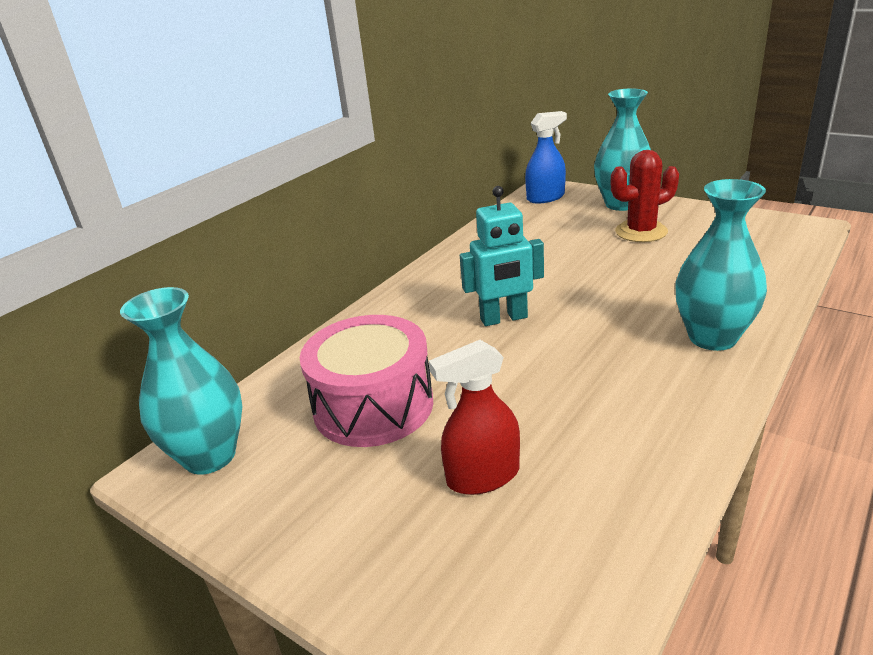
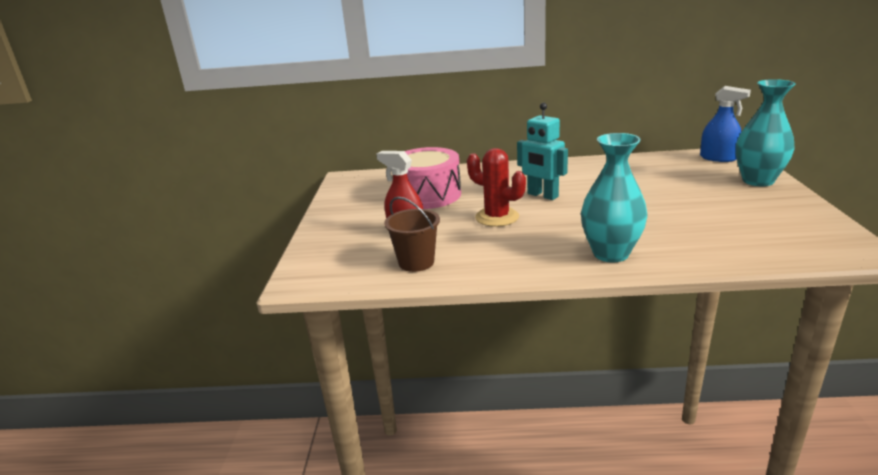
camera: 55 degrees right, 5 degrees down
turquoise vase [120,287,243,475] -> none
red cactus [611,150,679,242] -> red cactus moved to [467,148,526,227]
none -> brown bucket [384,197,440,272]

